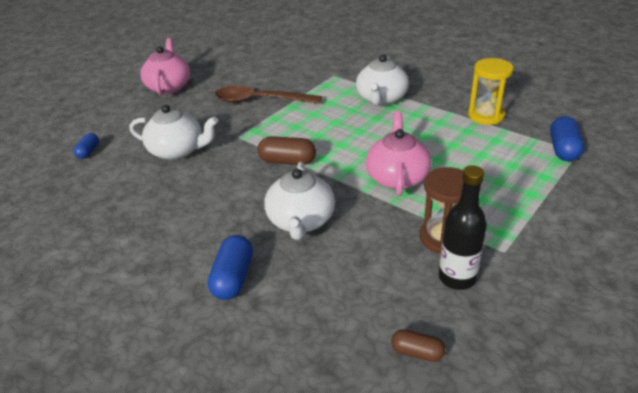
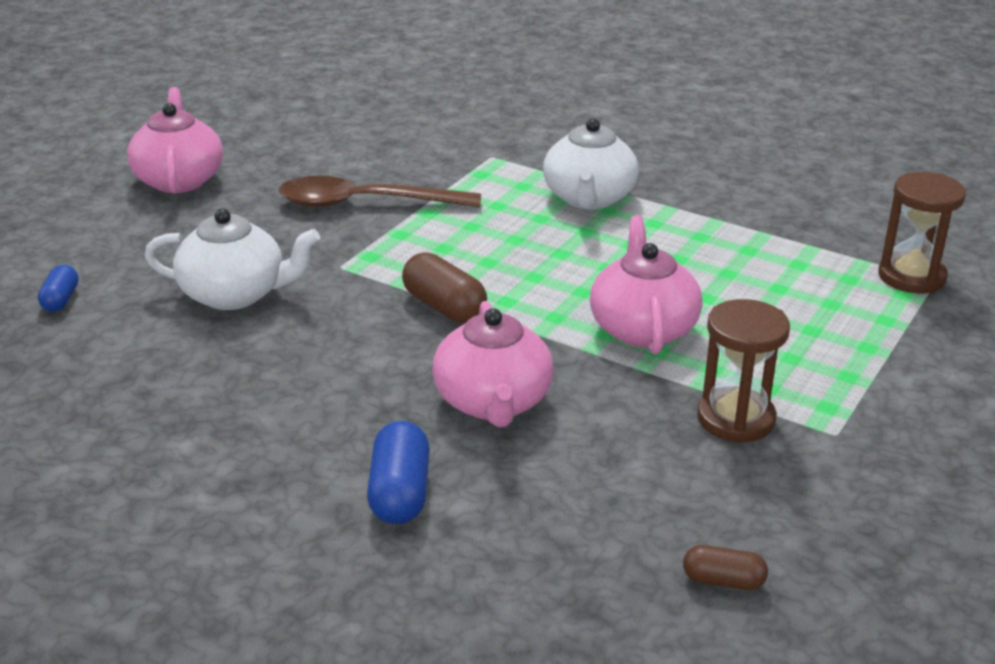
camera: 10 degrees left, 5 degrees down
brown capsule [257,136,316,165] -> brown capsule turned 45 degrees clockwise [402,252,487,323]
white teapot [264,161,335,240] -> pink teapot [432,301,553,427]
black bottle [439,165,487,290] -> none
yellow hourglass [468,58,513,125] -> none
blue capsule [550,116,584,161] -> brown hourglass [878,172,966,293]

